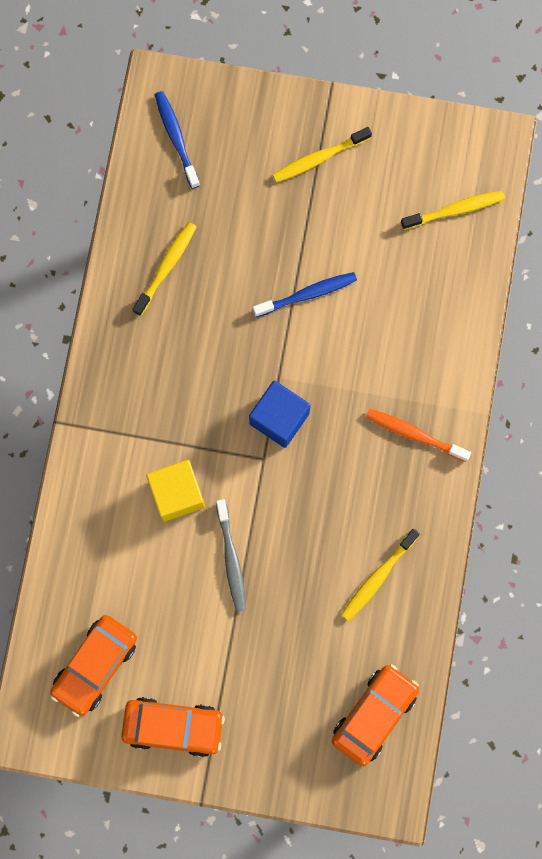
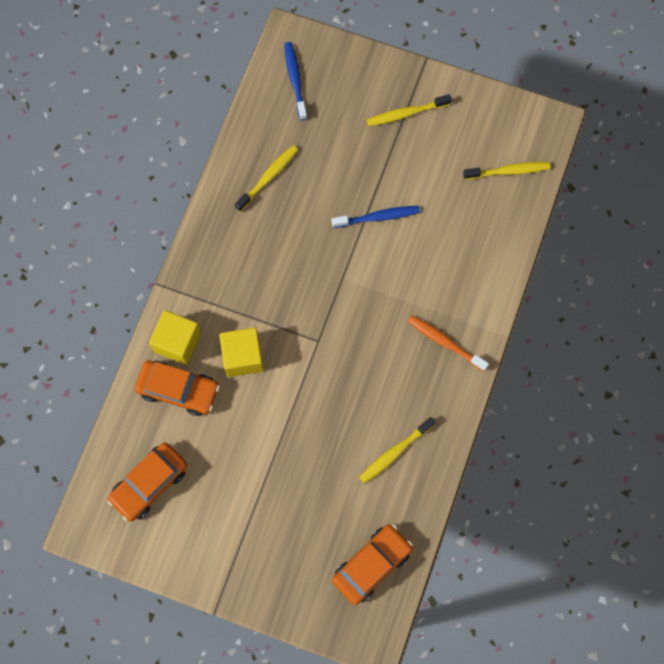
camera: 10 degrees right, 5 degrees down
orange car [121,697,225,757] -> orange car moved to [135,361,220,416]
grey toothbrush [216,499,246,612] -> none
blue cube [249,381,311,448] -> none
none -> yellow cube [149,310,201,365]

